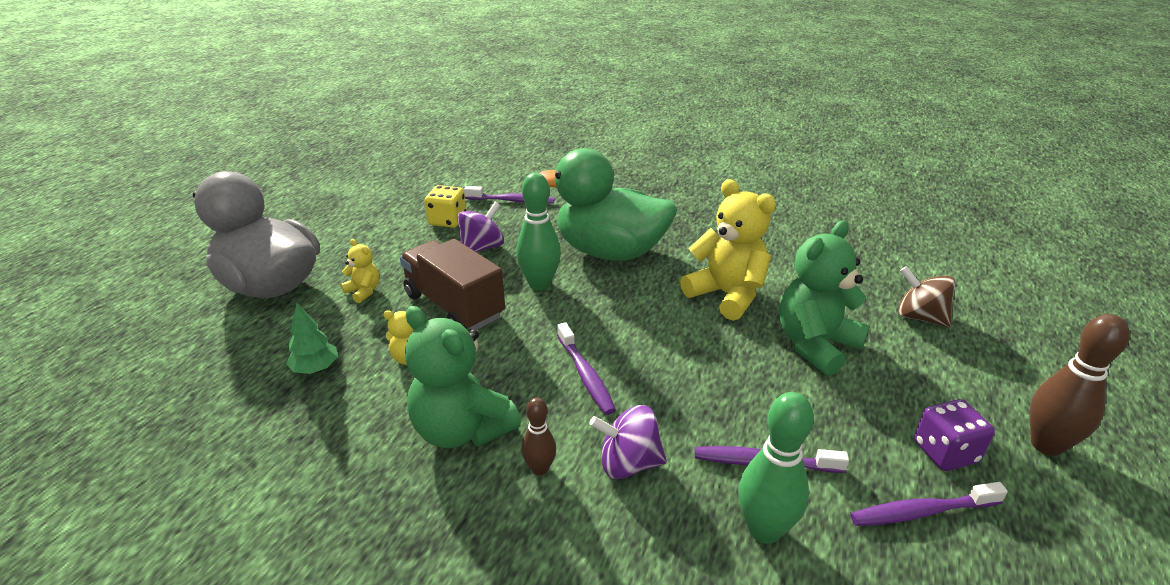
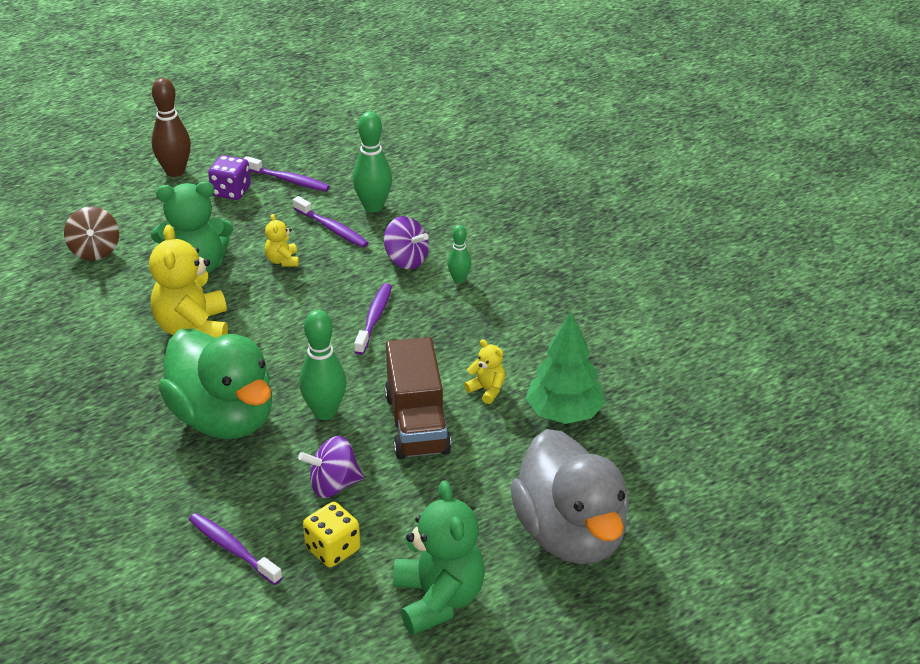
camera: 145 degrees left, 5 degrees up
green tree [286,303,338,374] -> green tree [526,312,606,424], size x1.76
yellow teddy bear [341,239,380,303] -> yellow teddy bear moved to [265,214,299,267]
green teddy bear [405,306,521,448] -> green teddy bear moved to [393,481,485,635]
brown bowling pin [522,397,556,476] -> green bowling pin [448,225,471,283]

